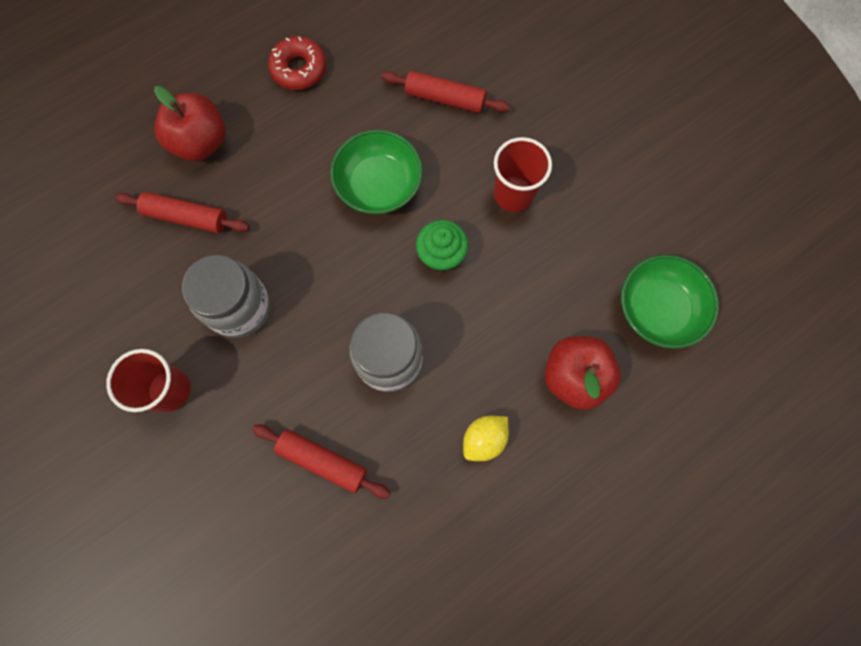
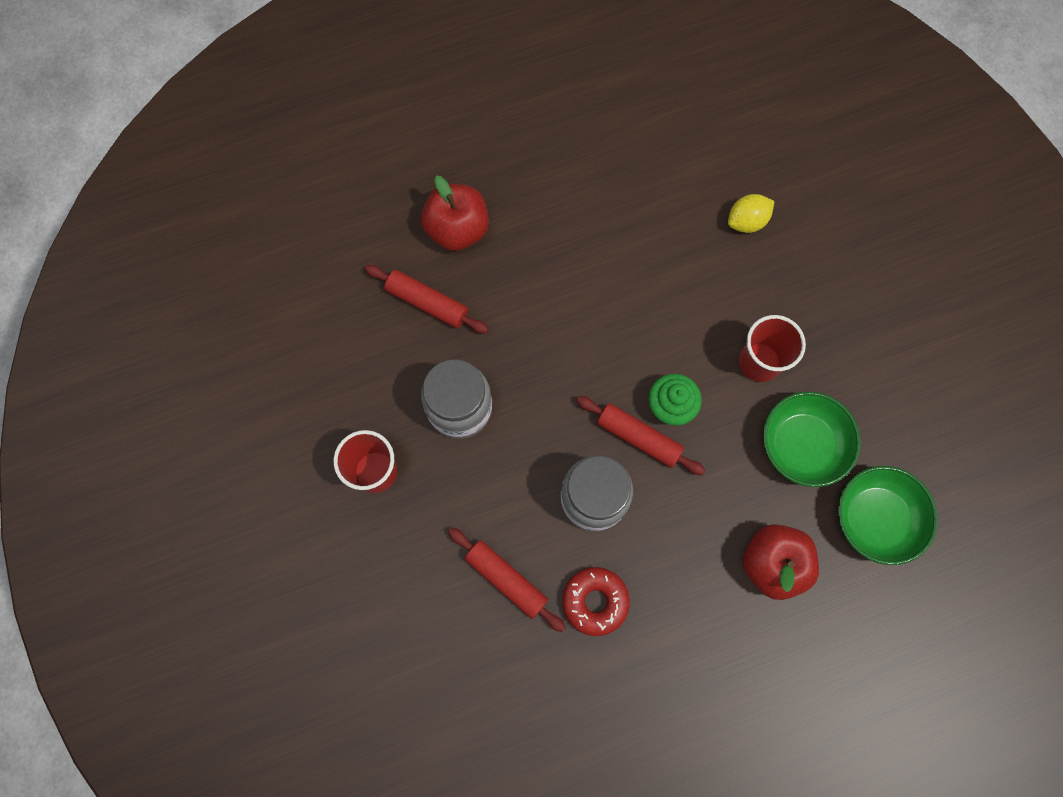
camera: 15 degrees right, 0 degrees up
red donut [268,36,327,90] -> red donut moved to [562,567,630,636]
green bowl [330,130,423,214] -> green bowl moved to [763,392,861,487]
red rolling pin [382,71,510,113] -> red rolling pin moved to [576,396,706,475]
yellow lemon [463,416,509,461] -> yellow lemon moved to [728,194,775,233]

